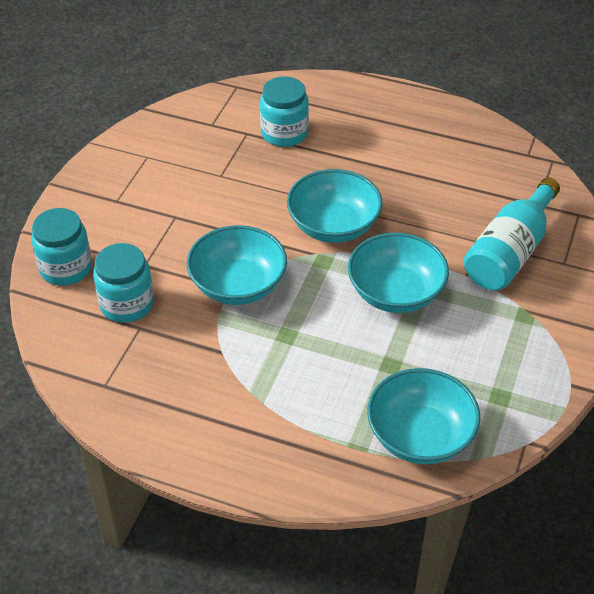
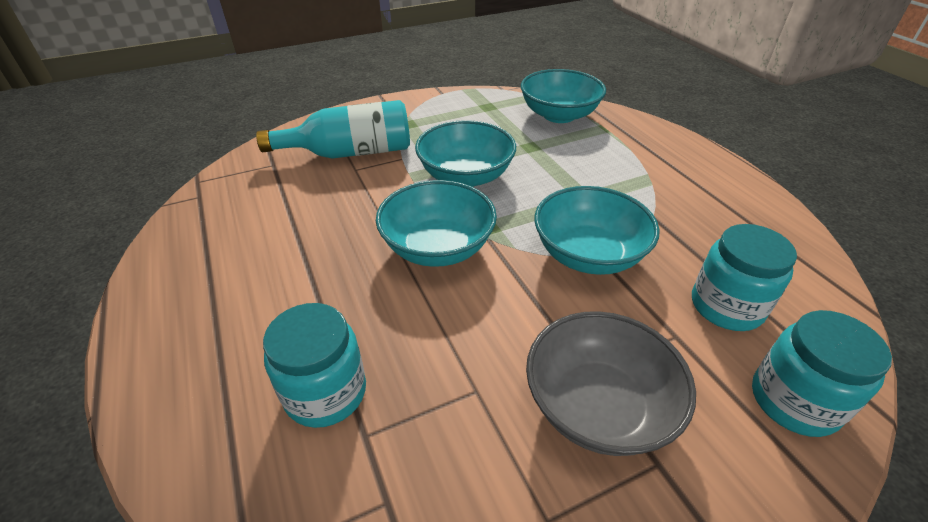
camera: 135 degrees left, 5 degrees down
none -> grey bowl [526,311,696,456]

